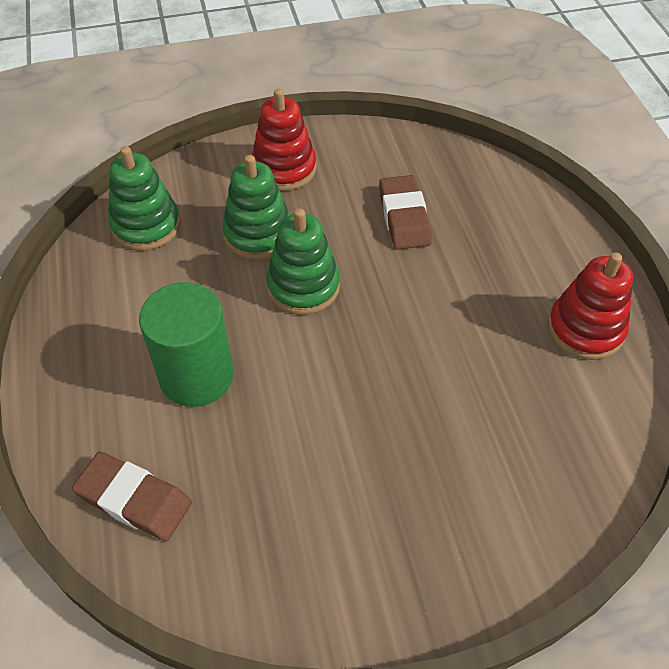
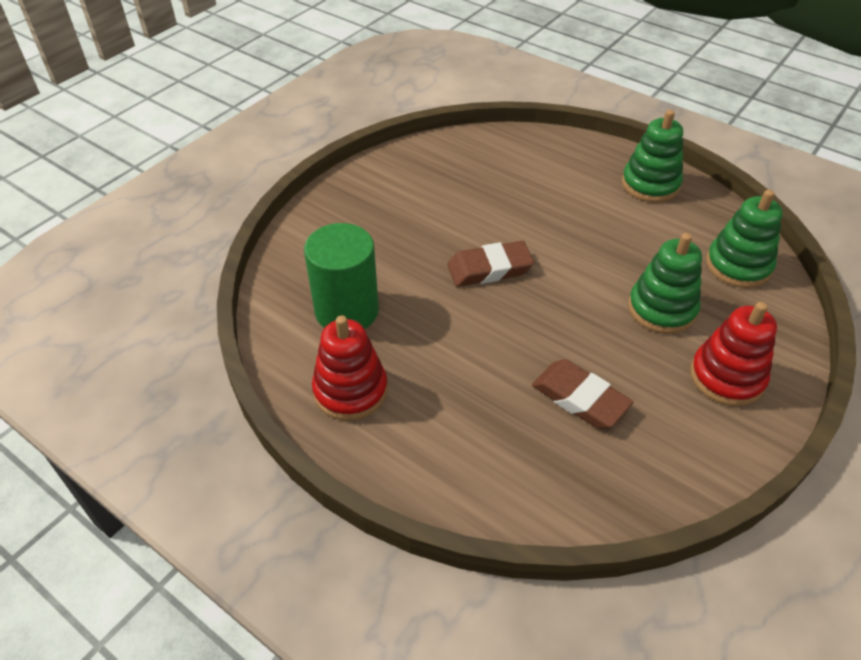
camera: 140 degrees right, 5 degrees down
brown eraser [72,452,192,541] -> brown eraser moved to [447,241,534,287]
green cylinder [139,282,234,407] -> green cylinder moved to [304,223,379,329]
green stacking toy [266,208,340,315] -> green stacking toy moved to [622,110,683,202]

